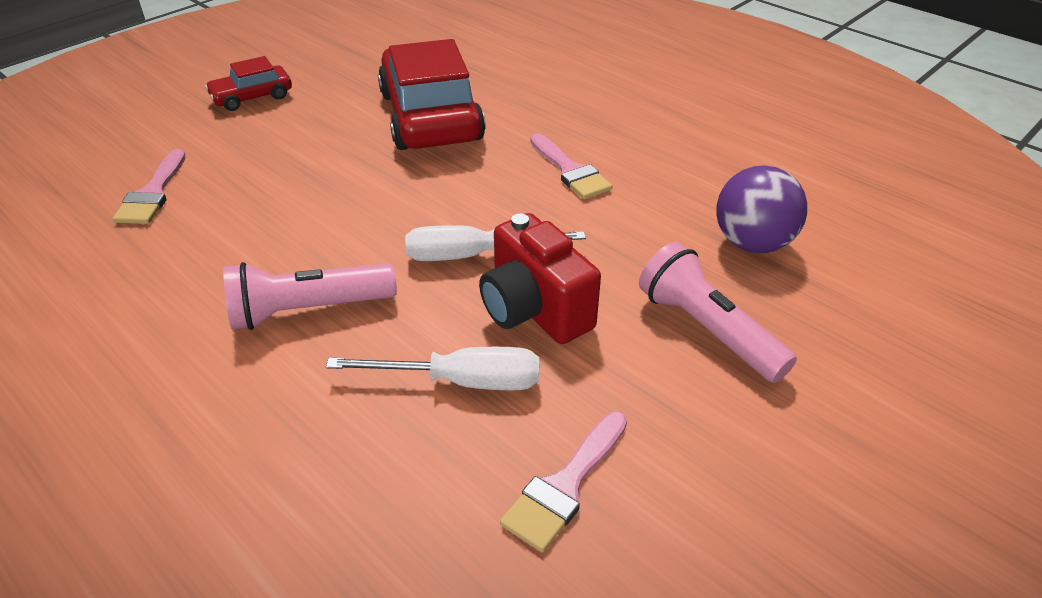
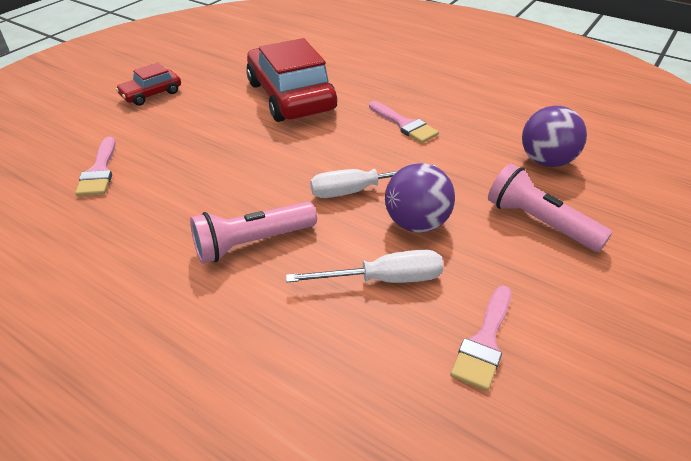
camera: 10 degrees left, 0 degrees up
red camera [479,213,601,344] -> purple ball [385,163,455,233]

